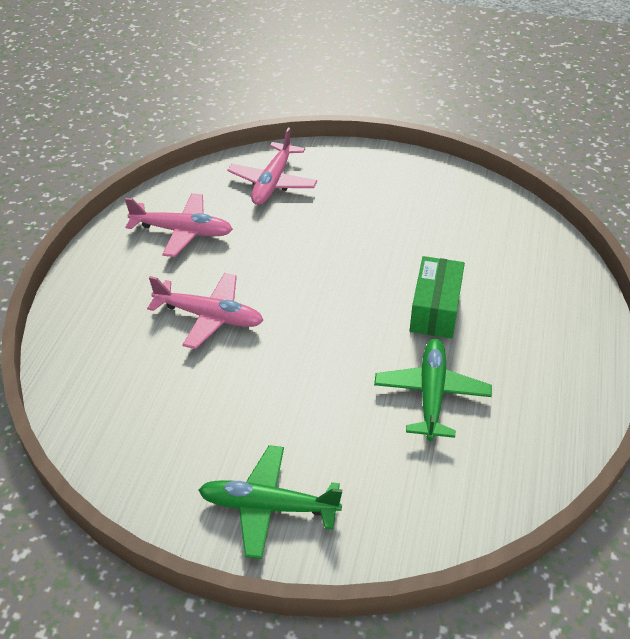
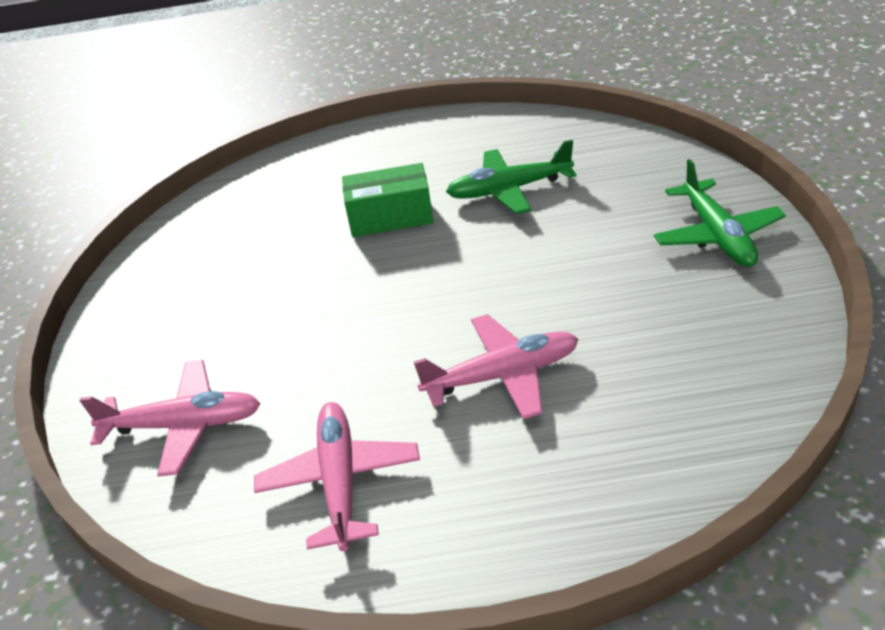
camera: 105 degrees left, 5 degrees down
pink plane [147,273,264,349] -> pink plane turned 75 degrees clockwise [414,314,578,420]

